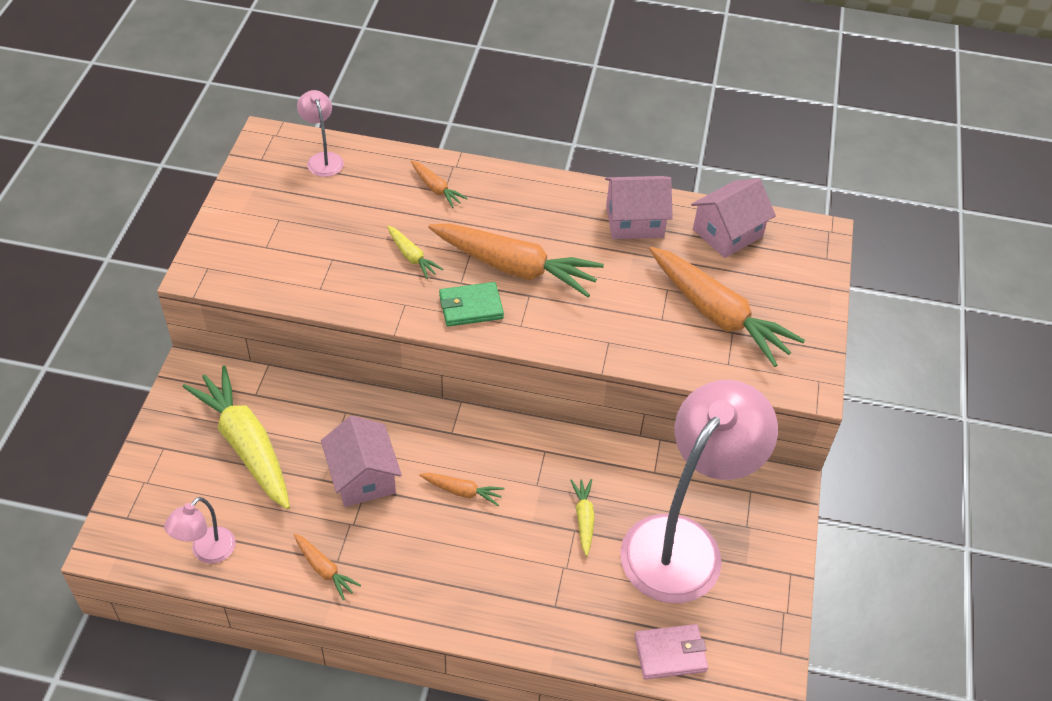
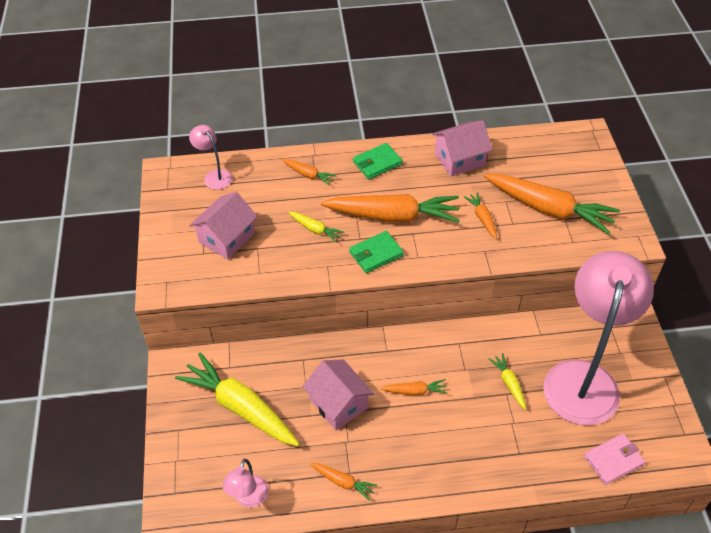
camera: 15 degrees left, 0 degrees up
pink house [691,178,776,258] -> pink house moved to [189,192,258,260]
none -> green wallet [353,143,403,179]
none -> orange carrot [464,192,497,239]

